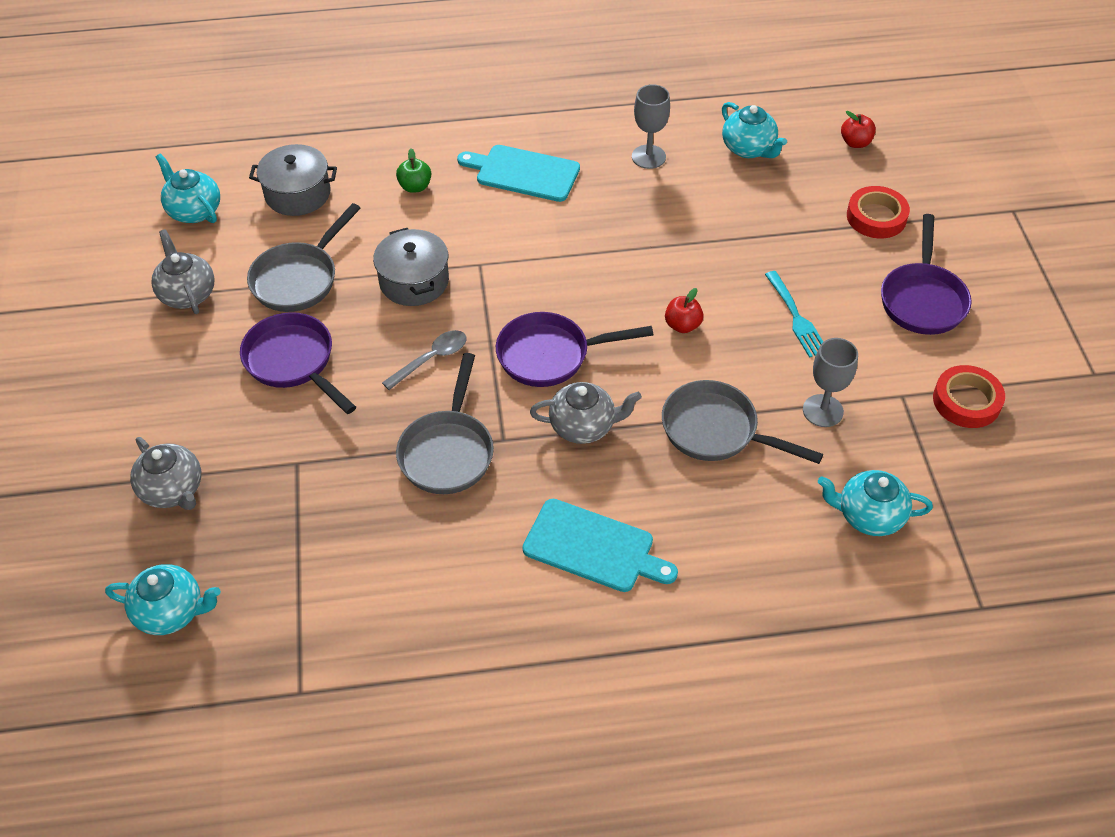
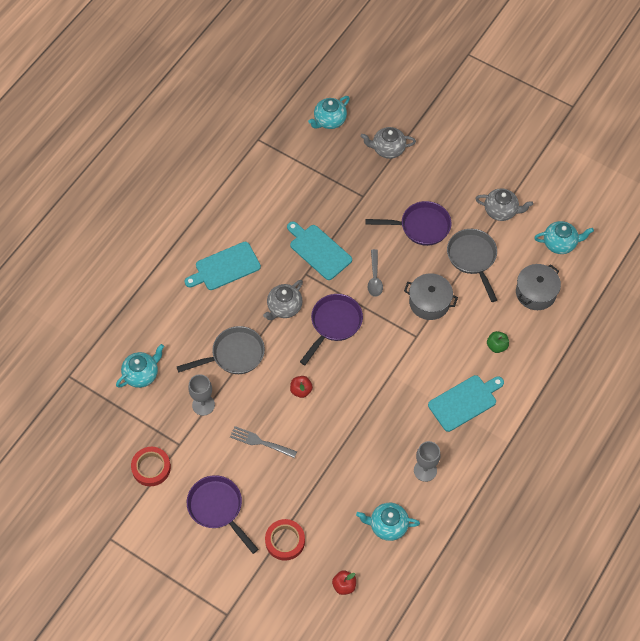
camera: 130 degrees right, 10 degrees up
grey pan [396,353,494,494] -> turquoise cutting board [287,221,352,280]
turquoise fork [765,271,823,358] -> grey fork [230,426,297,458]

